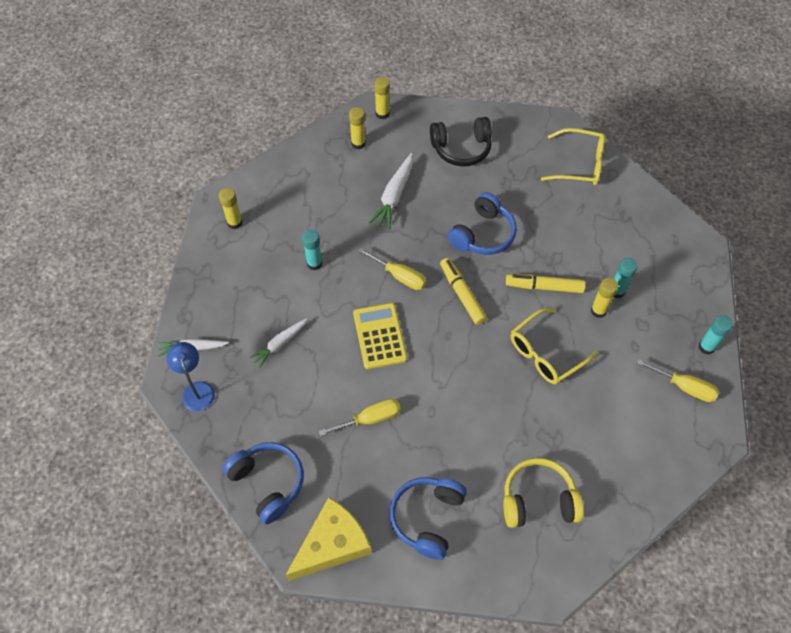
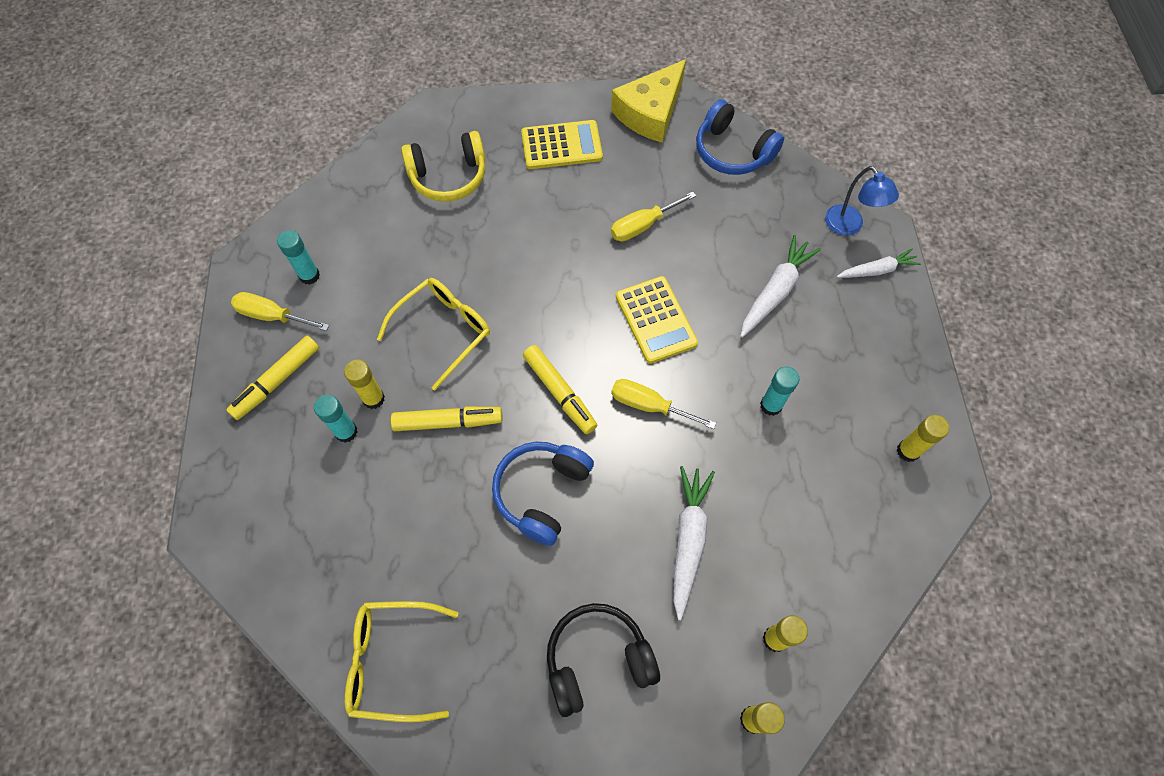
camera: 170 degrees right, 5 degrees up
white carrot [250,318,308,367] -> white carrot [740,235,821,338], size x1.52
blue headphones [390,477,467,560] -> yellow calculator [521,120,603,169]
turquoise glue stick [698,315,733,355] -> turquoise glue stick moved to [277,230,320,285]
none -> yellow marker [226,336,319,420]

